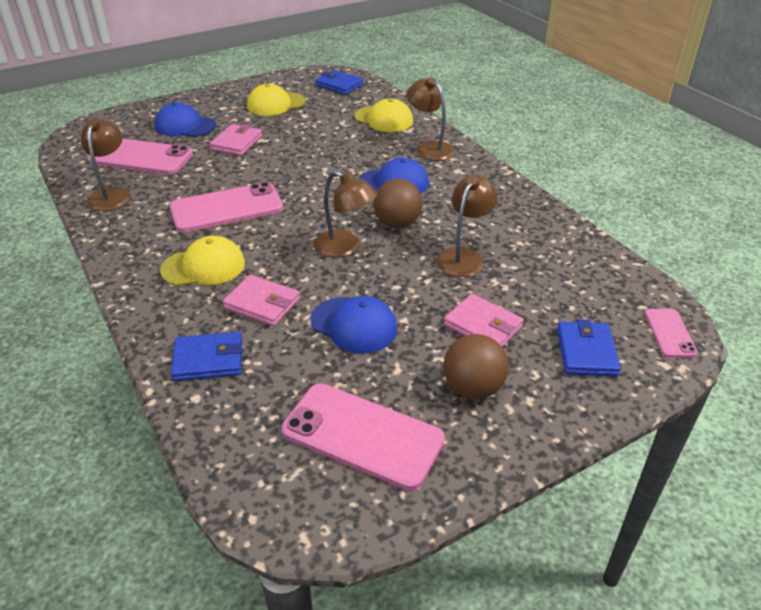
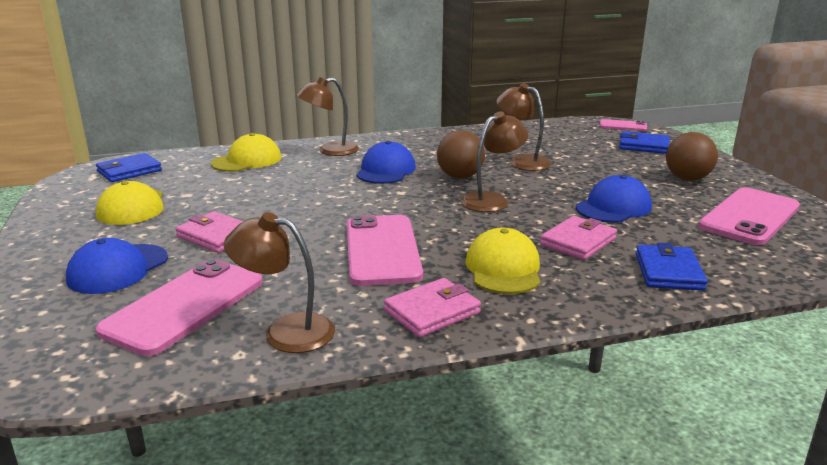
camera: 75 degrees left, 15 degrees down
pink wallet [444,294,524,347] -> pink wallet moved to [384,278,481,337]

